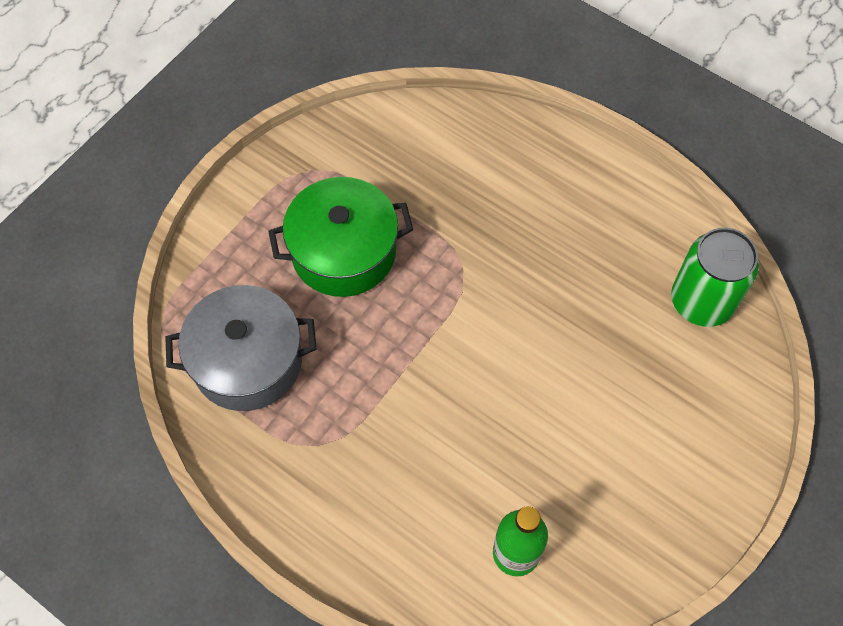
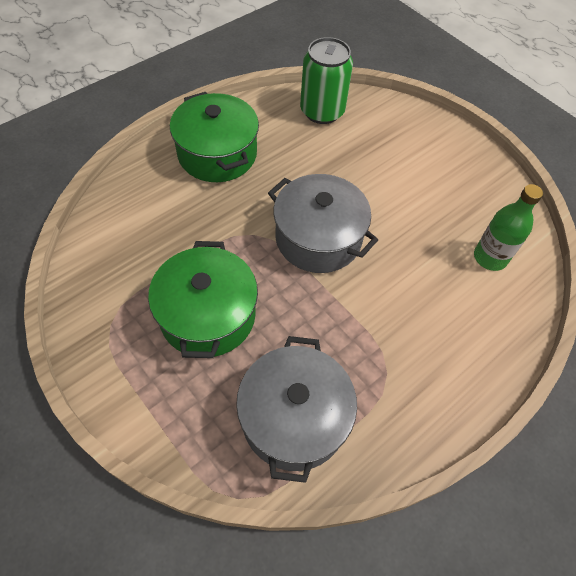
camera: 80 degrees left, 5 degrees down
none -> green pot [170,92,259,182]
none -> grey pot [268,174,378,273]

